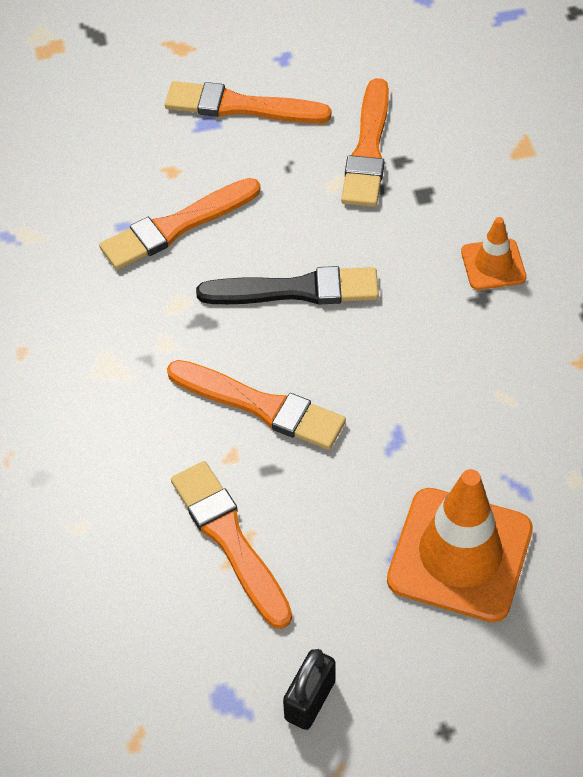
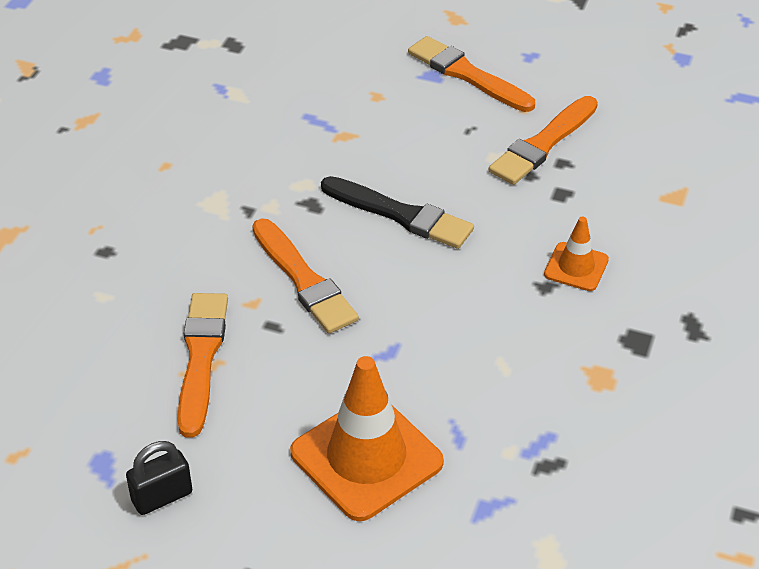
camera: 30 degrees right, 10 degrees down
orange brush [99,178,260,270] -> none

